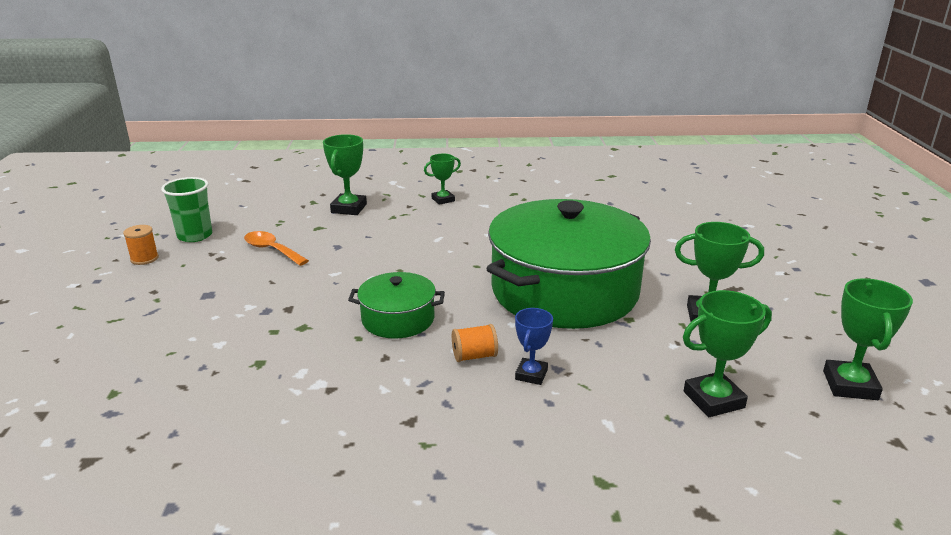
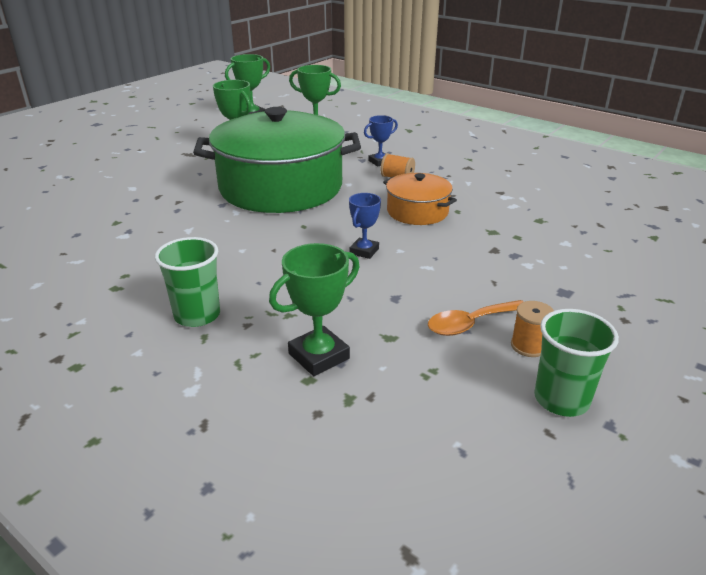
camera: 140 degrees left, 5 degrees up
orange spool [123,225,159,265] -> orange spool moved to [511,301,554,357]
orange spoon [244,231,309,266] -> orange spoon turned 75 degrees clockwise [428,300,524,336]
green pot [348,272,445,339] -> orange pot [383,173,457,225]
green trophy [424,154,461,205] -> green cup [155,237,220,327]
none -> blue trophy [349,193,381,259]

